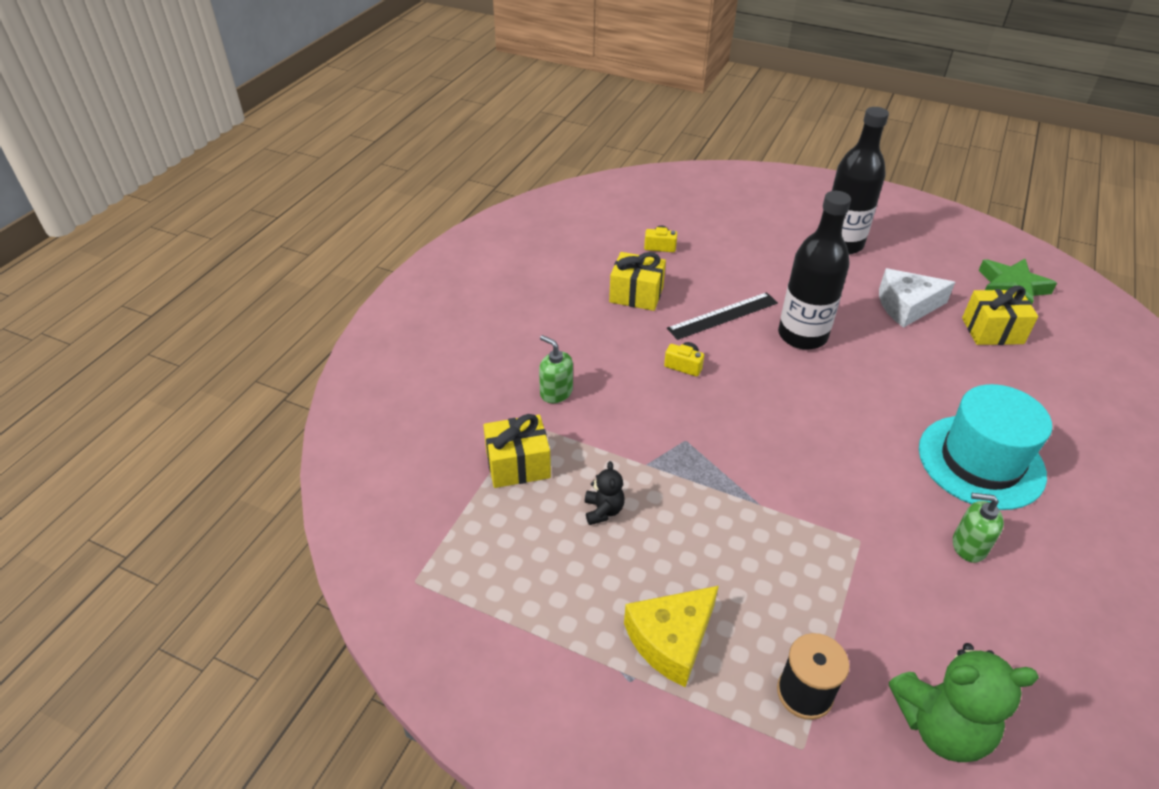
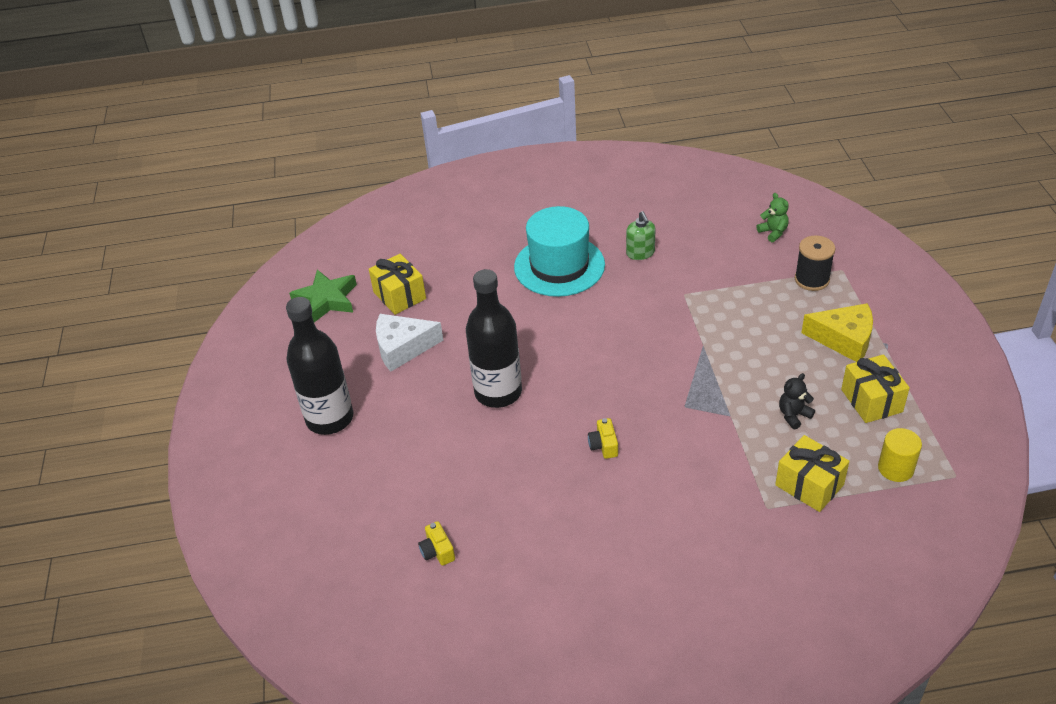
camera: 120 degrees left, 0 degrees up
green soap dispenser [539,335,573,403] -> none
yellow gift [609,252,666,311] -> yellow gift moved to [841,354,910,423]
black ruler [667,292,778,340] -> none
white cheese [879,268,955,328] -> white cheese turned 120 degrees clockwise [376,314,443,372]
green teddy bear [889,643,1039,762] -> green teddy bear [756,193,789,242], size x0.50
none -> yellow cylinder [878,428,922,482]

